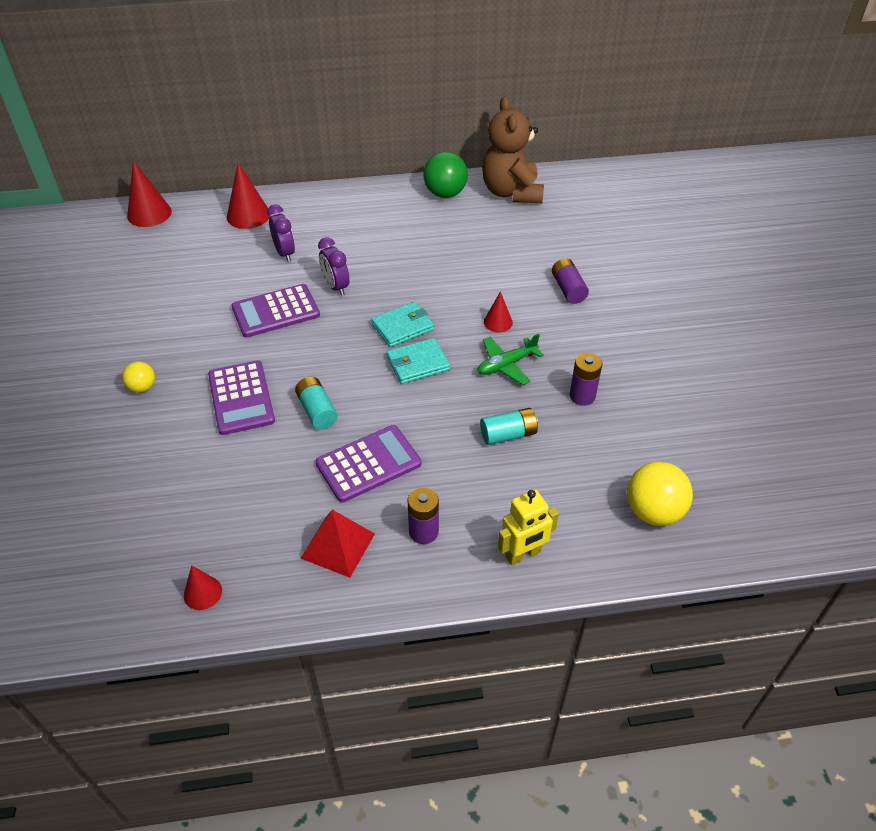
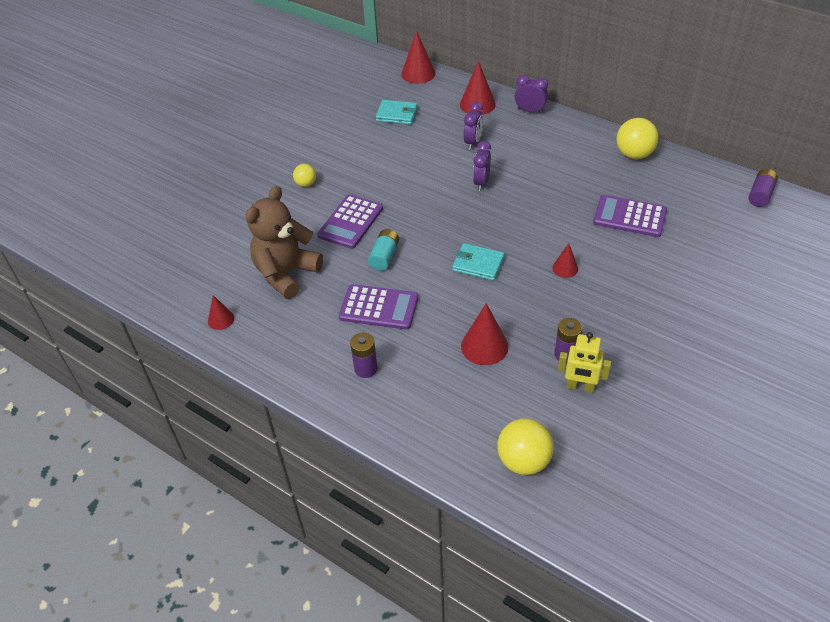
camera: 45 degrees right, 0 degrees up
purple calculator [231,284,320,337] -> purple calculator moved to [593,195,667,237]
red pyramid [301,510,375,578] -> none
turquoise wallet [371,302,434,347] -> turquoise wallet moved to [376,100,418,125]
green ball [423,151,468,198] -> yellow ball [616,118,659,159]
green plane [477,334,544,385] -> none
turquoise battery [480,408,538,445] -> red cone [461,303,508,365]
brown teddy bear [482,96,544,203] -> brown teddy bear moved to [246,186,323,299]
yellow robot [498,490,559,565] -> yellow robot moved to [558,332,611,393]
purple battery [552,258,589,304] -> purple battery moved to [748,169,778,207]
none -> purple clock [515,75,548,114]

